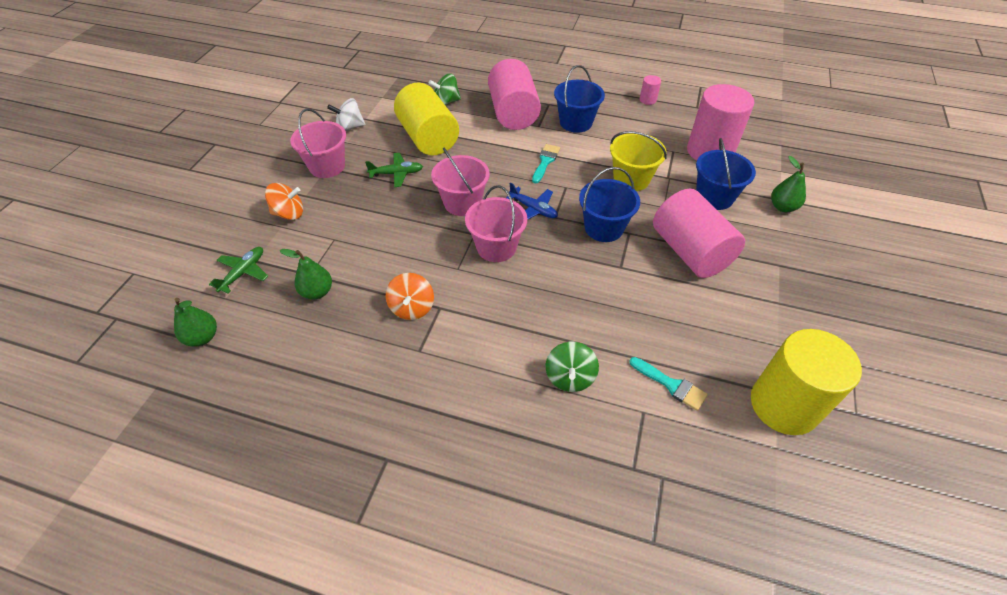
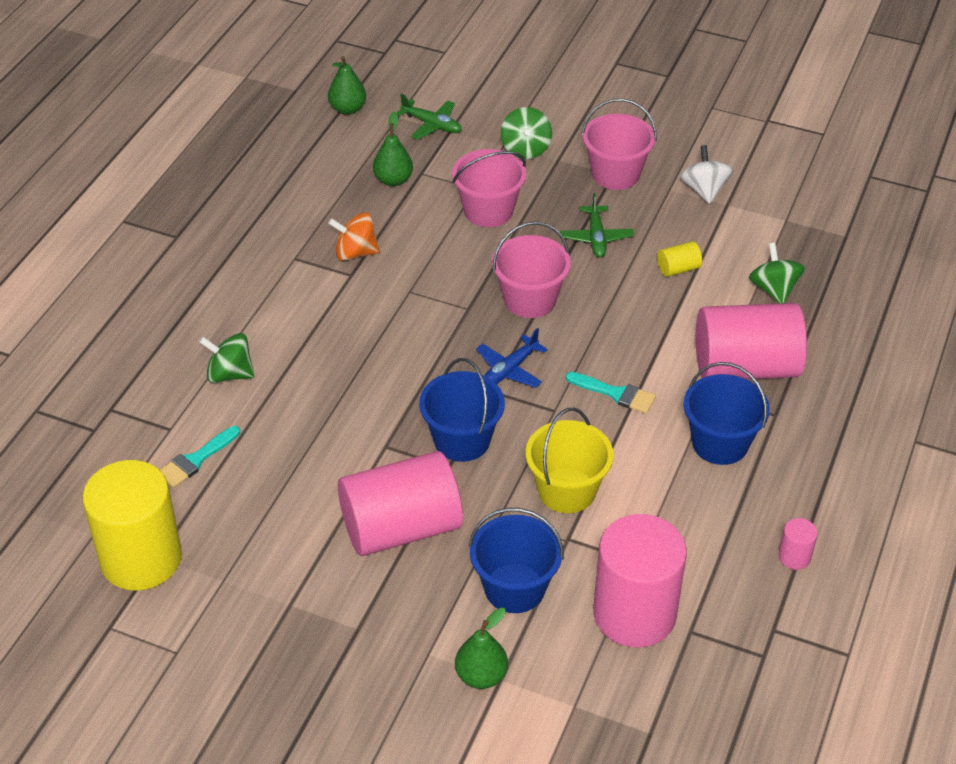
camera: 95 degrees right, 5 degrees down
orange spinning top [265,183,303,220] -> green spinning top [501,107,552,159]
yellow cylinder [394,83,459,155] -> yellow cylinder [657,241,702,277], size x0.40
pink bucket [465,185,527,262] -> pink bucket moved to [452,149,526,227]

